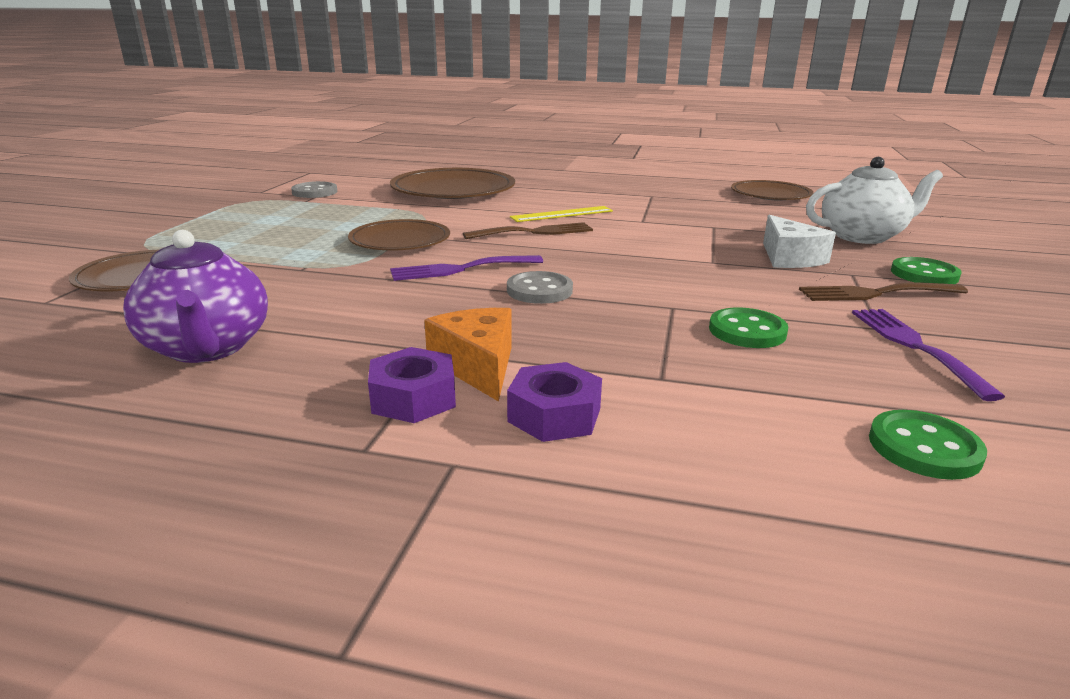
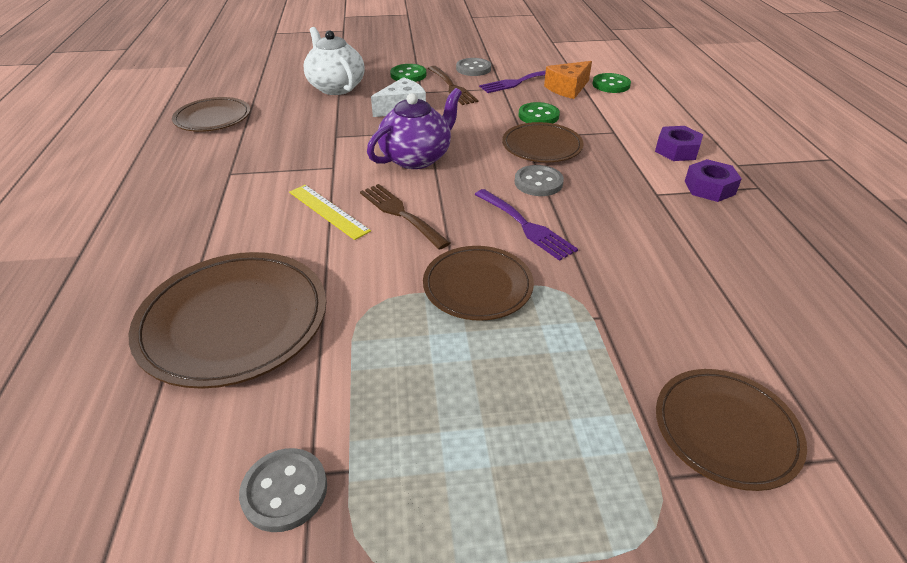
camera: 110 degrees left, 15 degrees up
purple teapot [123,230,268,363] -> purple teapot moved to [367,88,462,169]
orange cheese [424,308,512,402] -> orange cheese moved to [544,61,592,99]
none -> grey button [456,58,491,76]
none -> brown plate [502,122,584,162]

